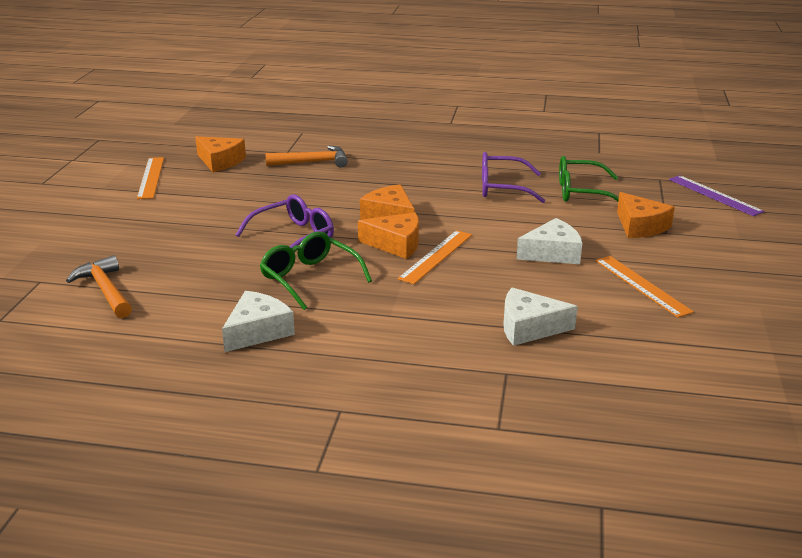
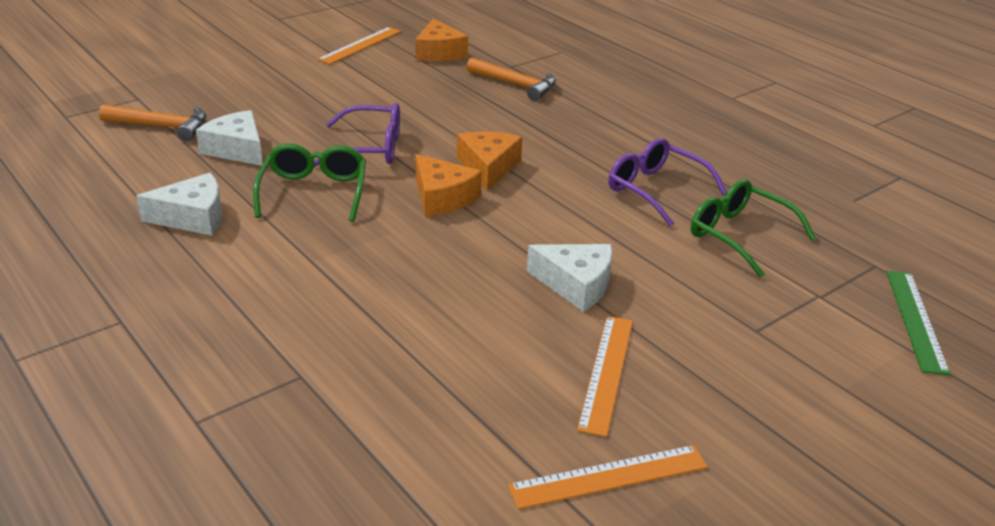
camera: 40 degrees right, 5 degrees up
orange hammer [66,255,132,318] -> orange hammer turned 90 degrees clockwise [99,104,206,141]
orange ruler [398,230,472,284] -> orange ruler moved to [508,445,708,509]
white cheese [504,287,578,346] -> white cheese moved to [196,110,263,166]
orange cheese [617,192,675,238] -> none
purple ruler [669,175,764,216] -> green ruler [886,271,950,375]

